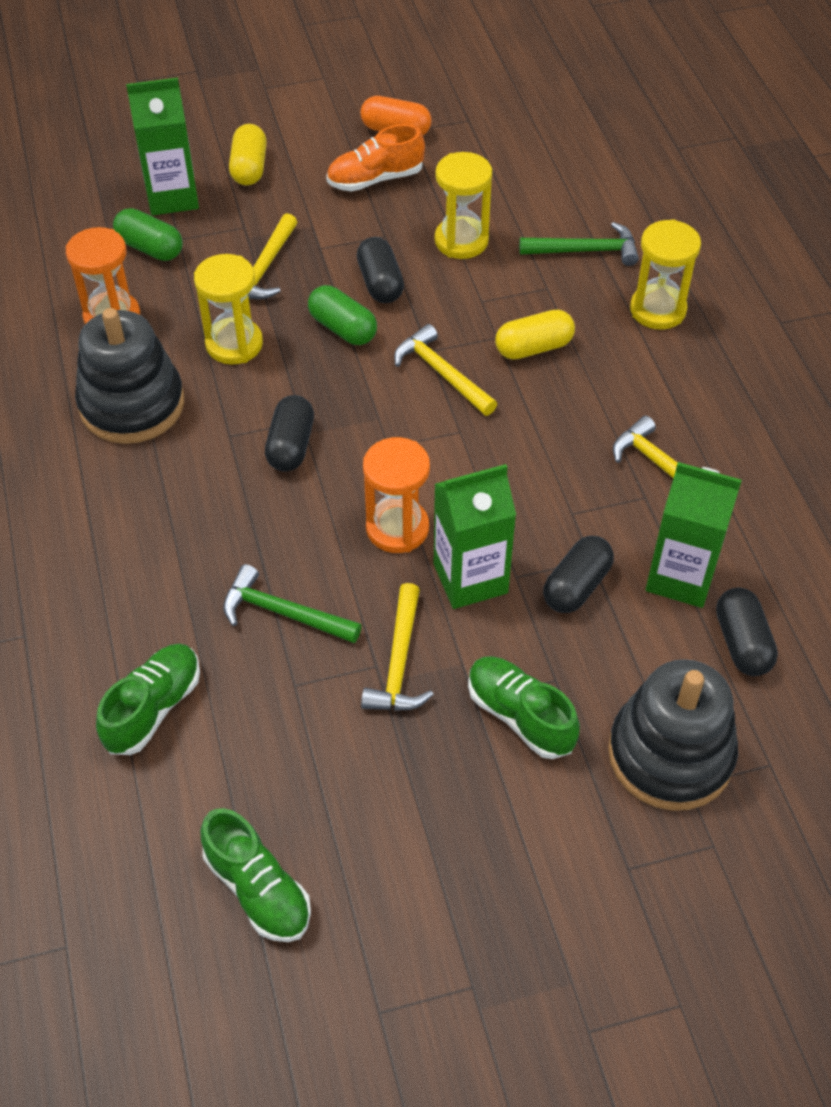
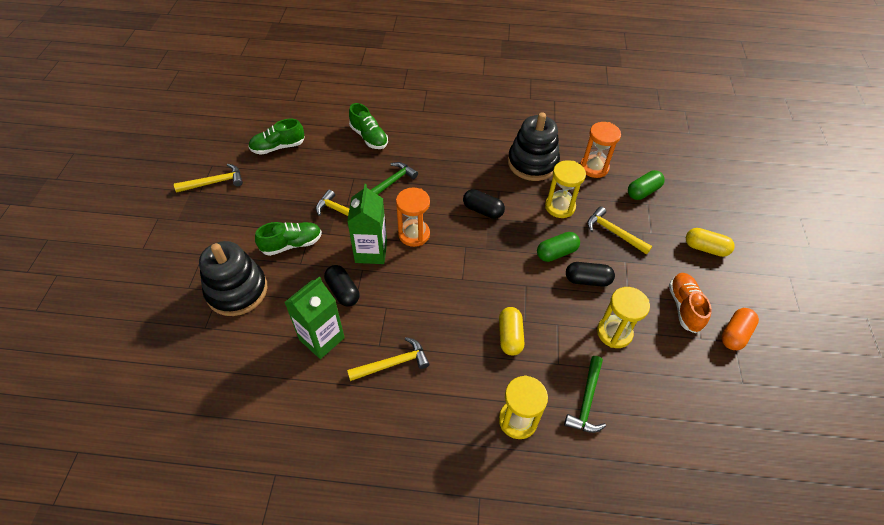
camera: 110 degrees right, 0 degrees up
green carton [126,78,199,215] -> none
yellow hammer [394,324,497,416] -> yellow hammer moved to [174,164,243,192]
black capsule [716,587,778,676] -> none

